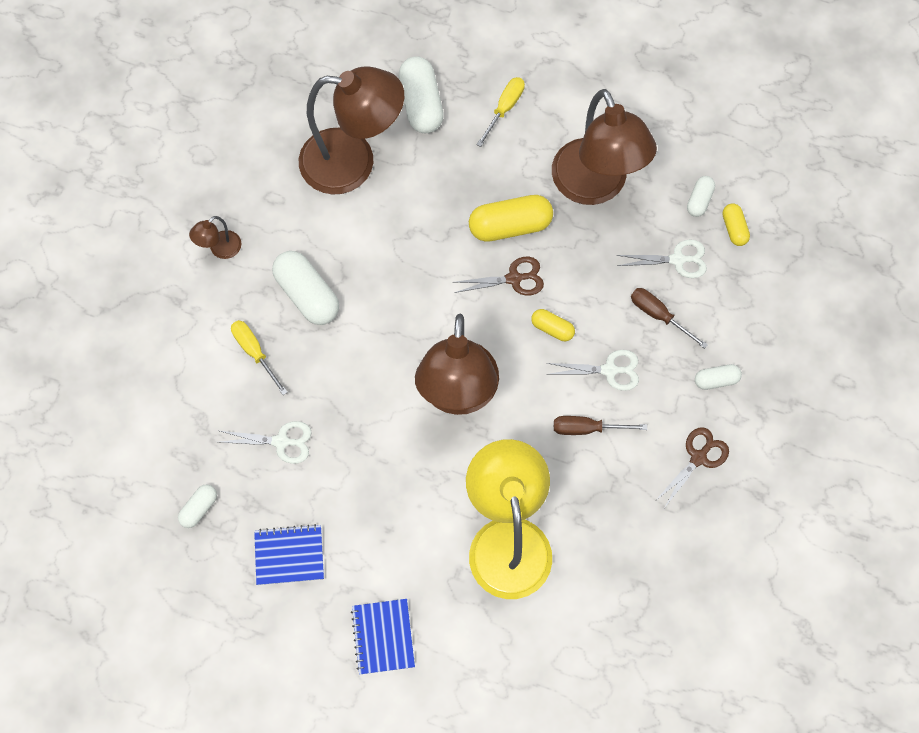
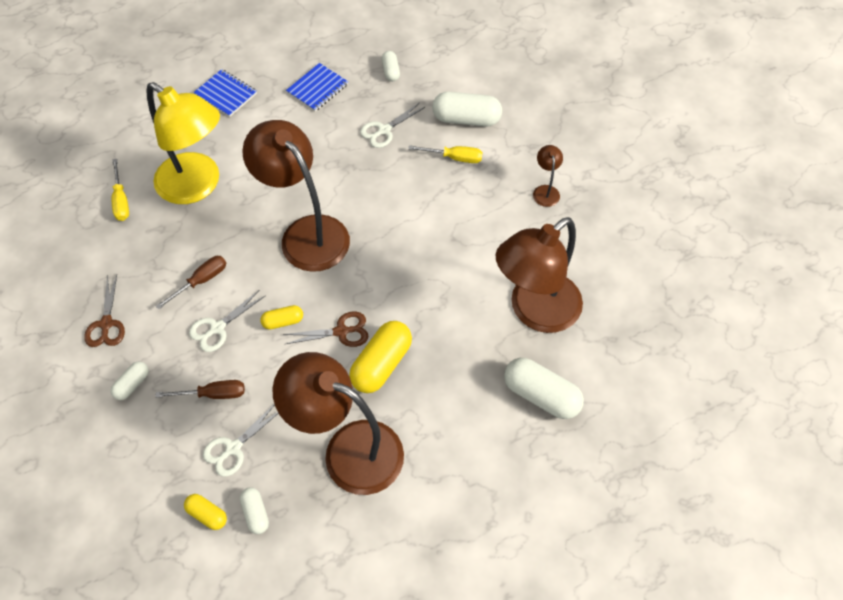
camera: 135 degrees right, 10 degrees down
white capsule [272,251,339,325] -> white capsule moved to [432,92,502,127]
brown scissors [454,257,544,296] -> brown scissors turned 135 degrees counterclockwise [283,311,369,347]
yellow screwdriver [476,77,525,147] -> yellow screwdriver moved to [111,159,129,221]

